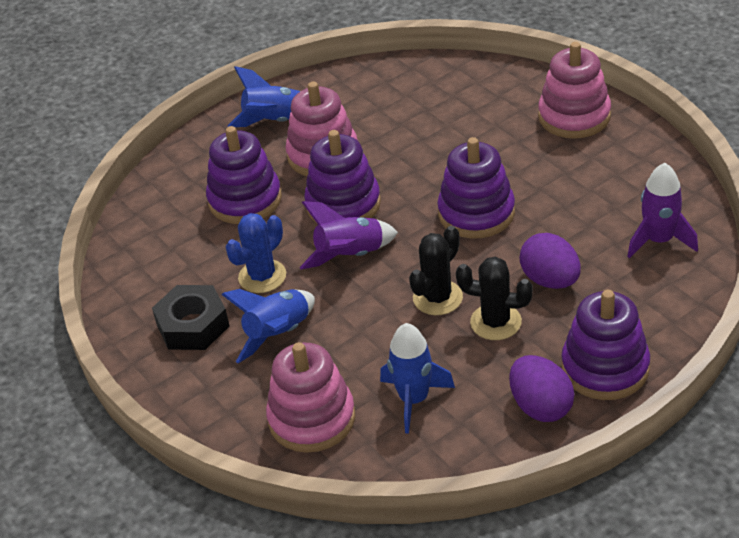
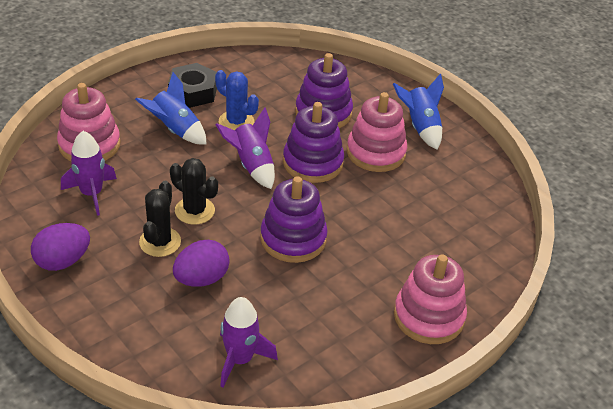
camera: 80 degrees right, 0 degrees up
blue rocket [380,323,455,434] -> purple rocket [61,131,117,216]
purple stacking toy [561,290,650,400] -> none

